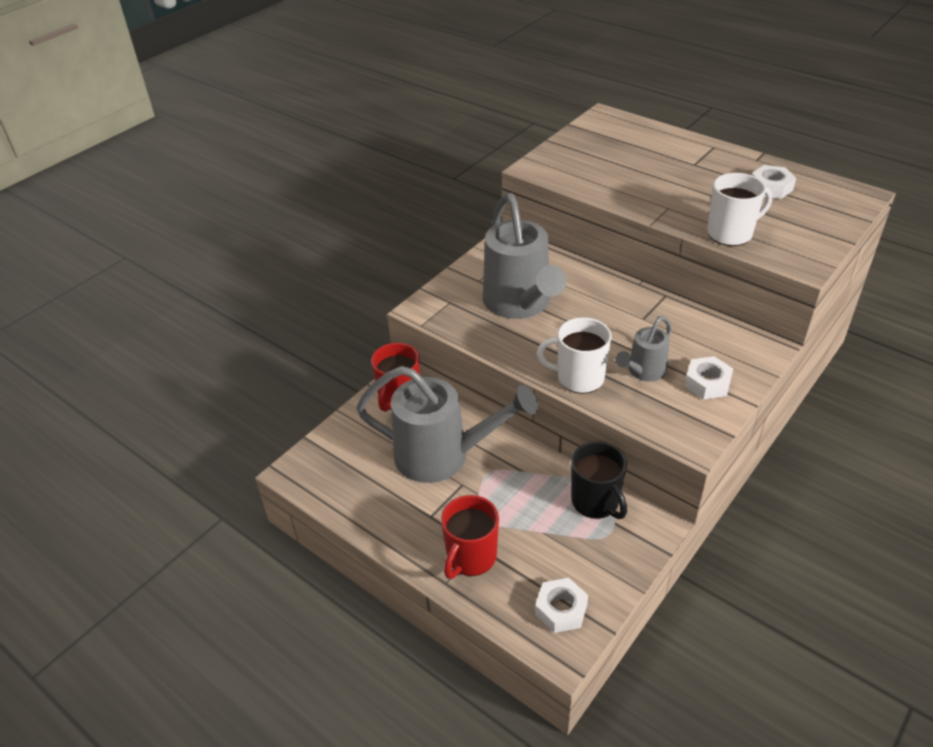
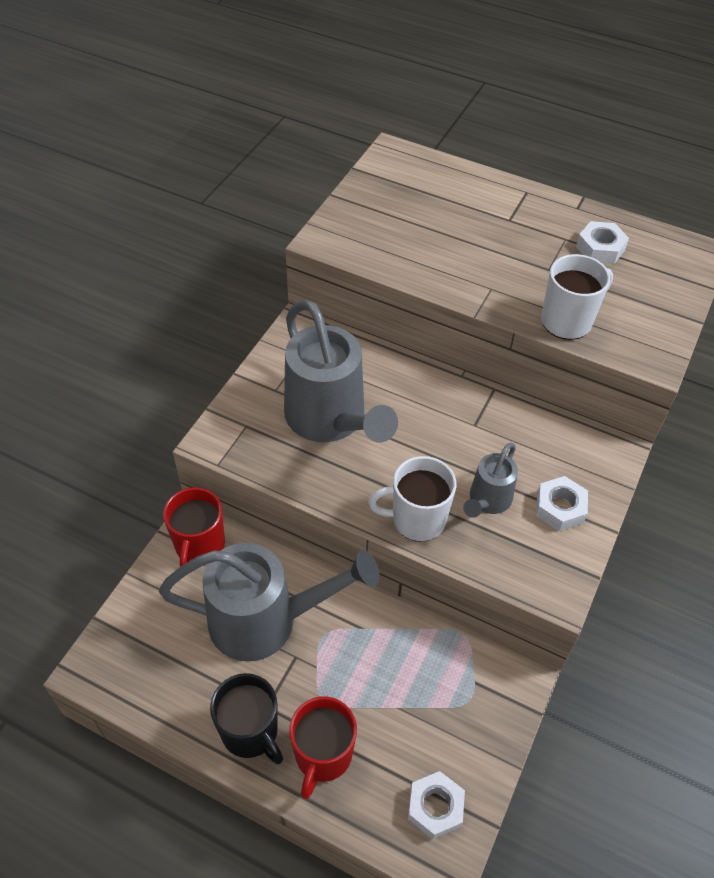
camera: 15 degrees left, 10 degrees up
black mug [571,442,627,519] -> black mug moved to [210,673,283,764]

